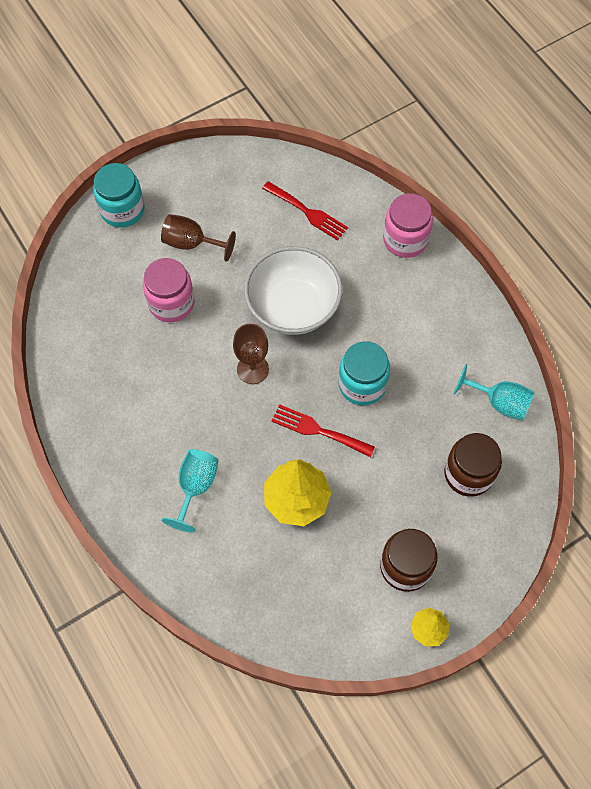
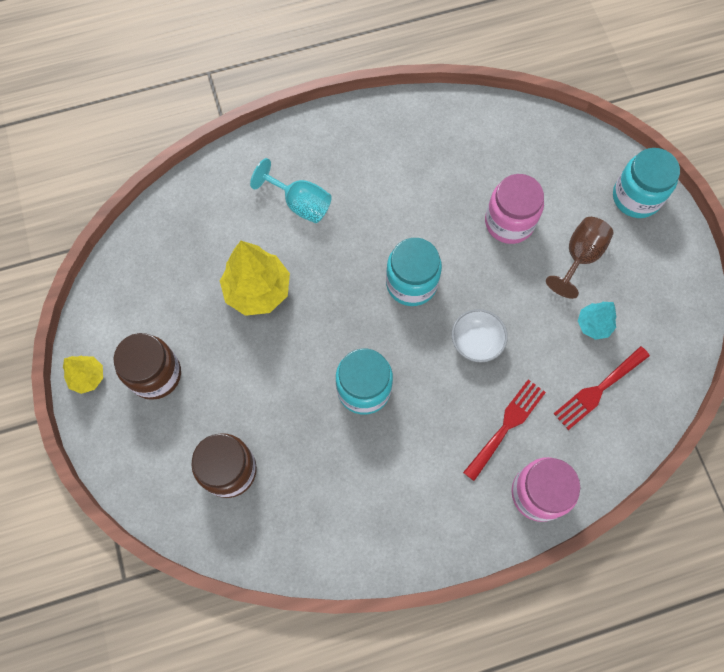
camera: 105 degrees right, 5 degrees up
brown goblet [233,324,269,384] -> turquoise jar [386,238,442,306]
white bowl [244,246,342,335] -> white bowl [452,309,508,362], size x0.50
red fork [271,404,375,457] -> red fork moved to [463,379,546,481]
turquoise goblet [454,364,535,421] -> none
none -> turquoise tree [578,302,617,340]

